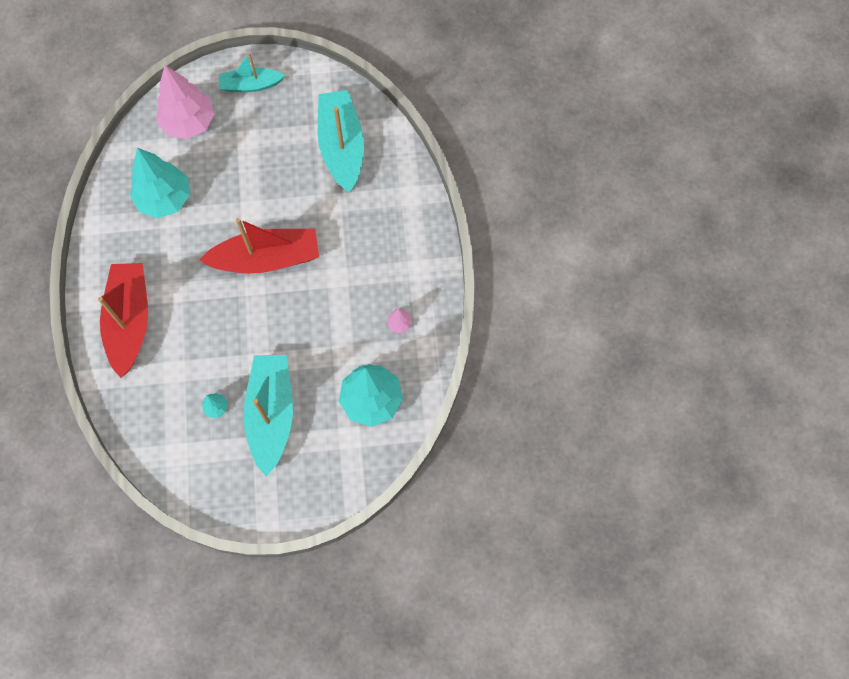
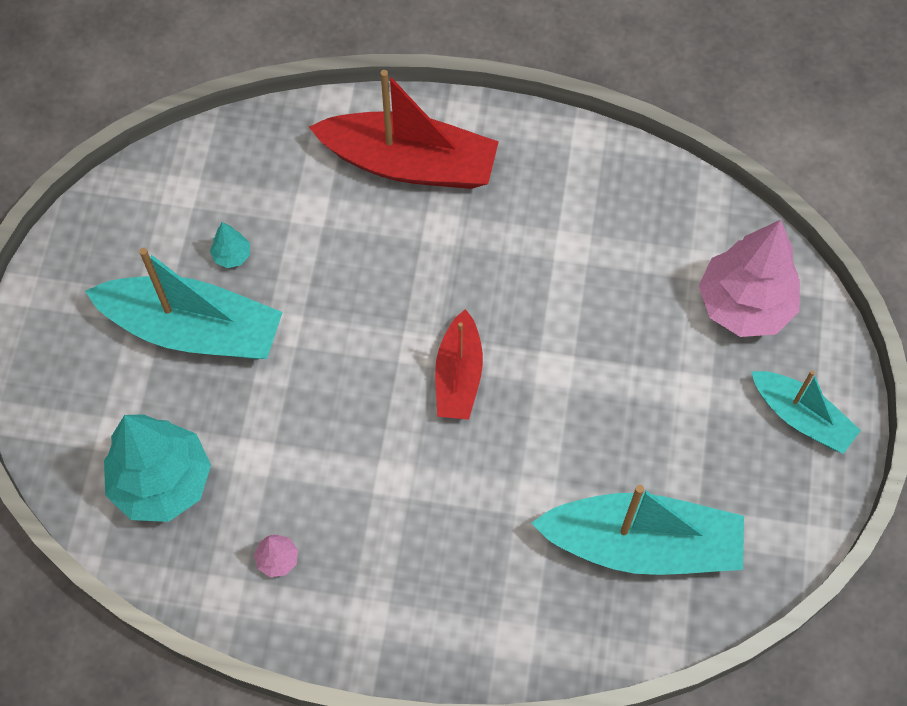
camera: 105 degrees right, 5 degrees down
turquoise tree [130,148,190,218] -> none
red boat [199,218,319,274] -> red boat [435,309,483,420], size x0.59
turquoise boat [219,53,285,92] -> turquoise boat turned 120 degrees clockwise [752,370,861,454]

